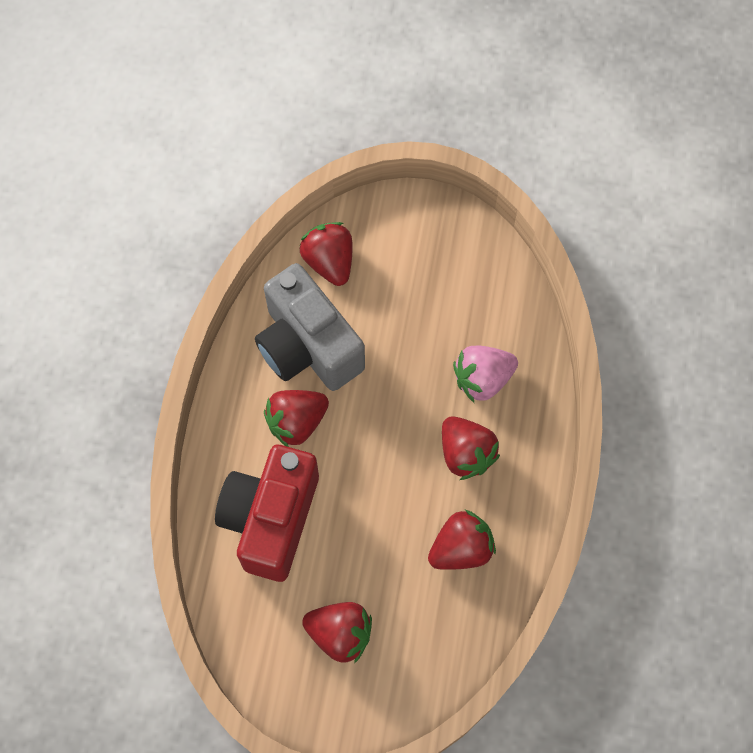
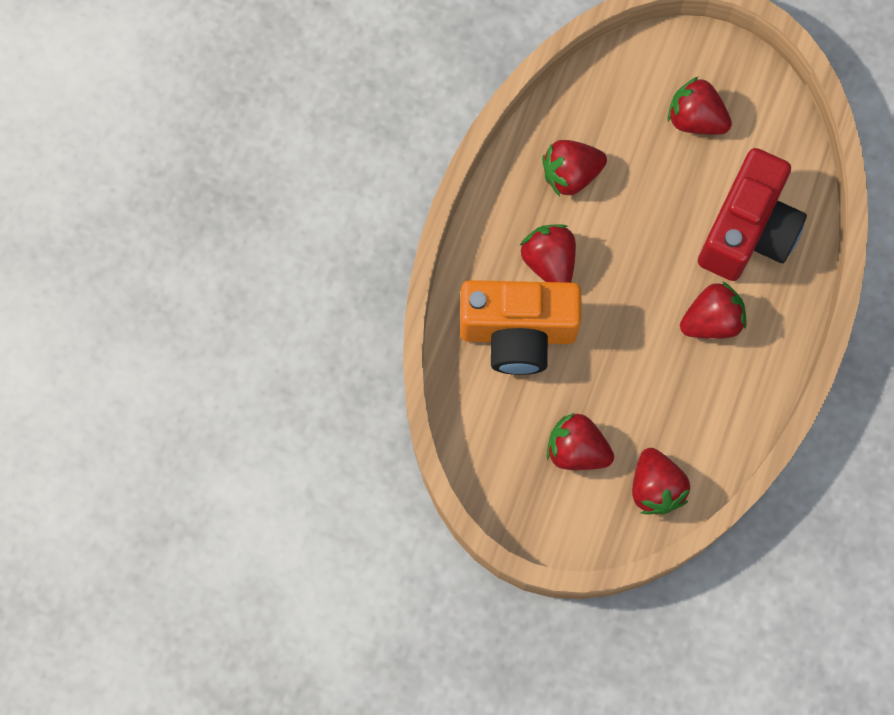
camera: 170 degrees left, 5 degrees up
grey camera [255,263,365,391] -> none
pink strawberry [453,346,518,402] -> orange camera [460,280,581,375]
none -> red strawberry [547,412,614,470]

